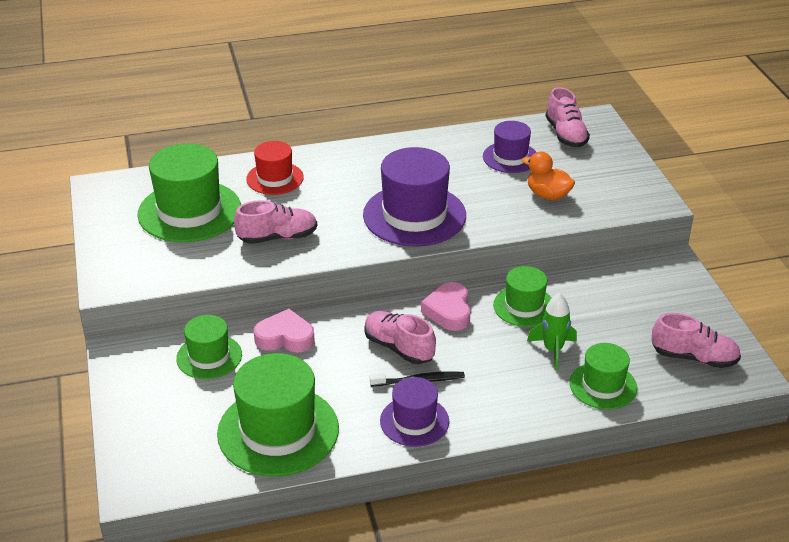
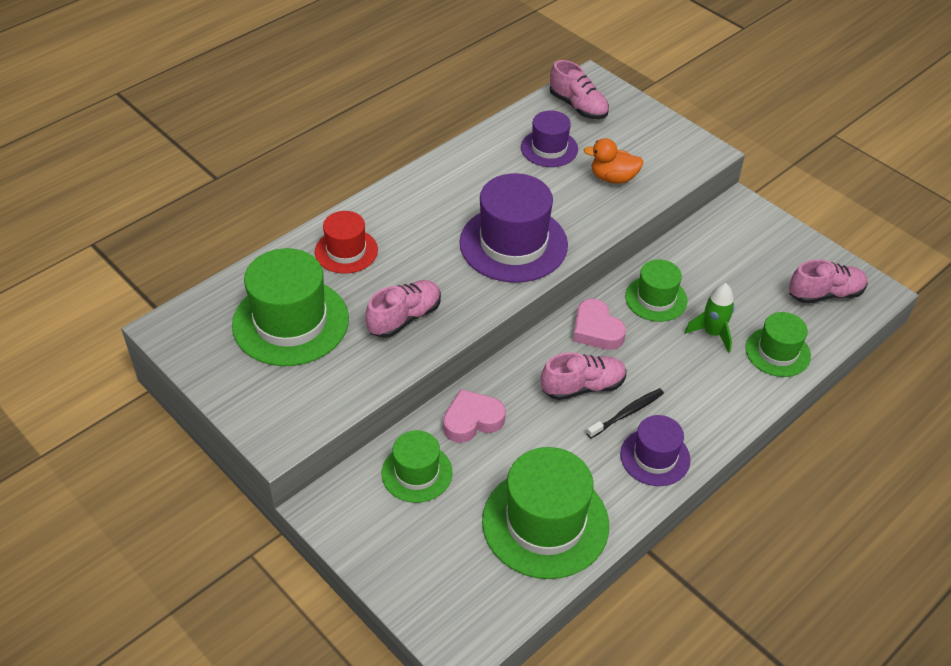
camera: 30 degrees left, 10 degrees up
pink shoe [364,311,436,364] -> pink shoe turned 150 degrees clockwise [541,352,626,400]

